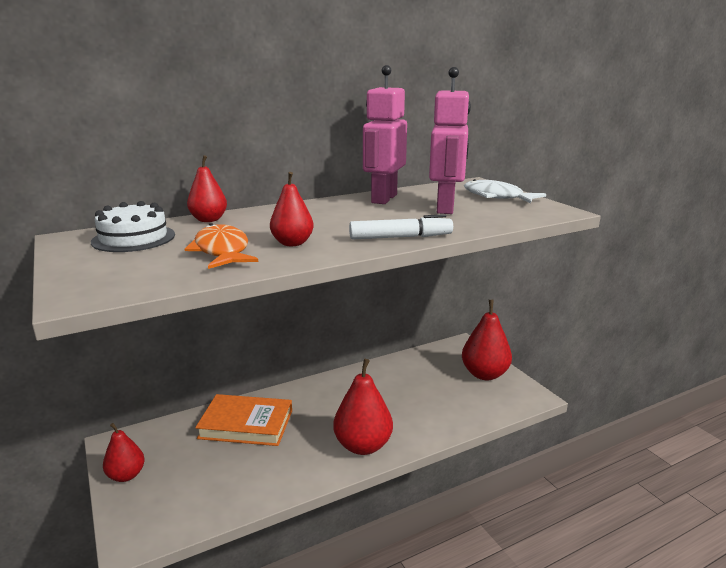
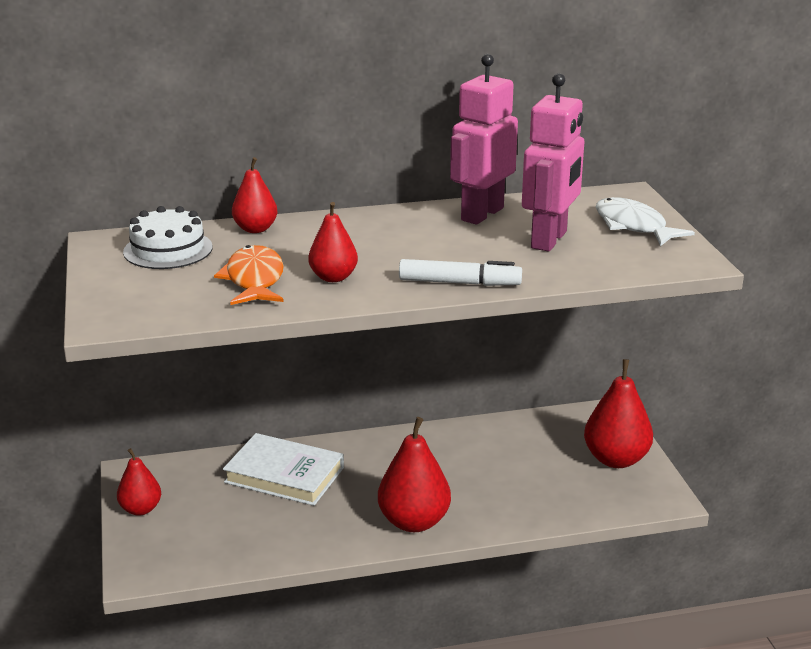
camera: 15 degrees right, 5 degrees up
orange book [195,394,292,446] -> white book [223,433,344,506]

